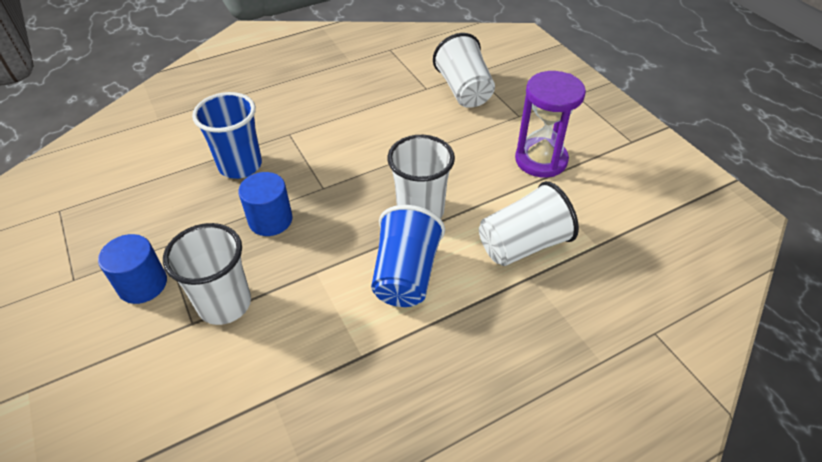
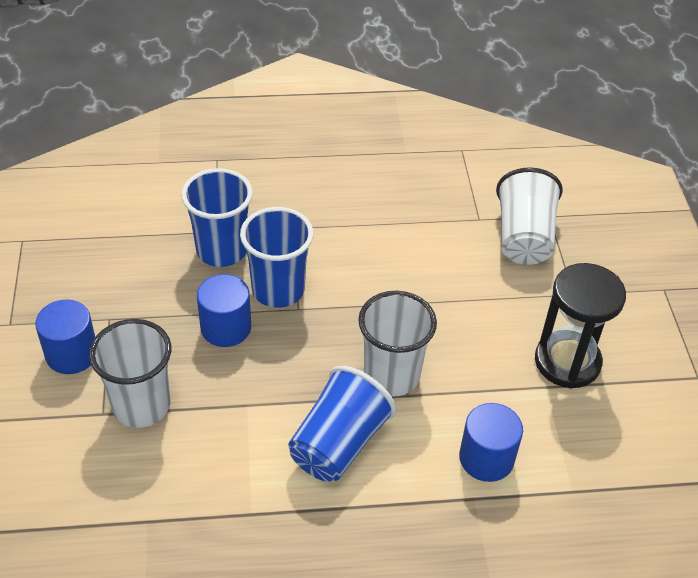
camera: 20 degrees right, 0 degrees up
white cup [479,181,579,266] -> blue cylinder [459,403,523,482]
purple hourglass [515,71,586,178] -> black hourglass [535,263,626,389]
none -> blue cup [240,207,314,308]

